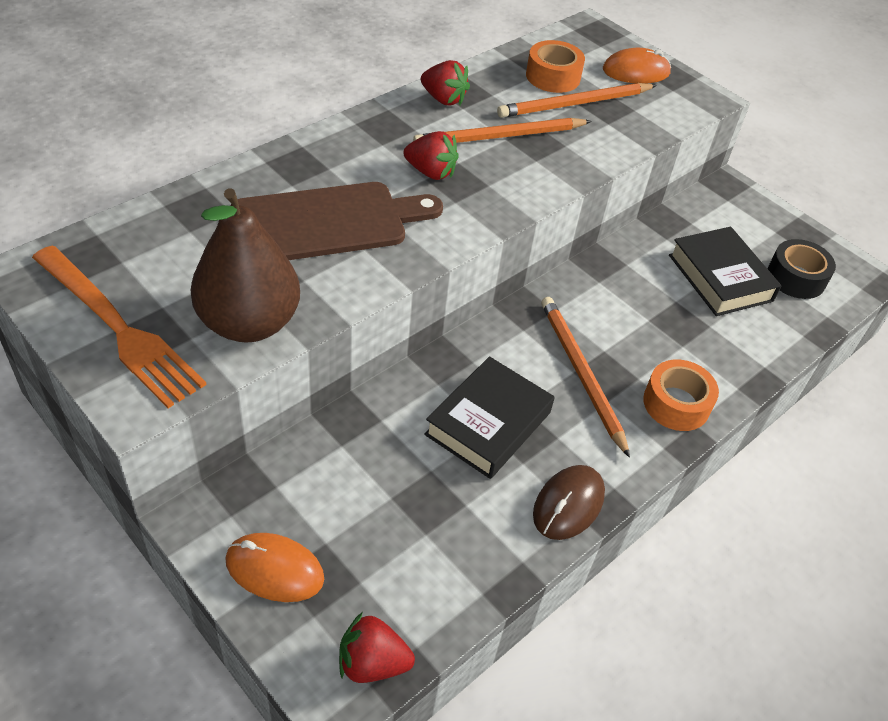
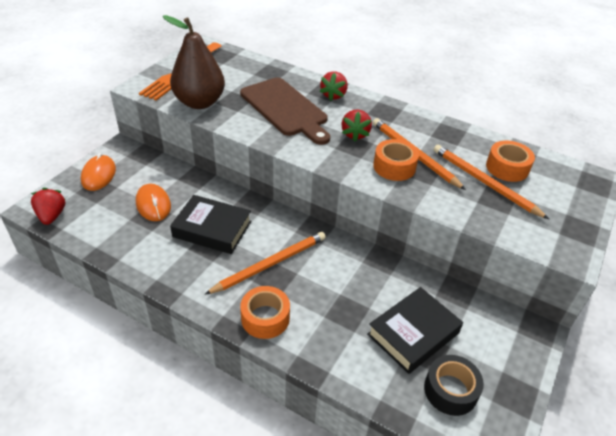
camera: 75 degrees right, 5 degrees down
red strawberry [421,60,470,106] -> red strawberry moved to [320,71,348,101]
brown mouse [533,465,605,540] -> none
orange mouse [603,48,671,83] -> orange mouse moved to [136,184,171,221]
none -> orange tape [373,139,419,181]

